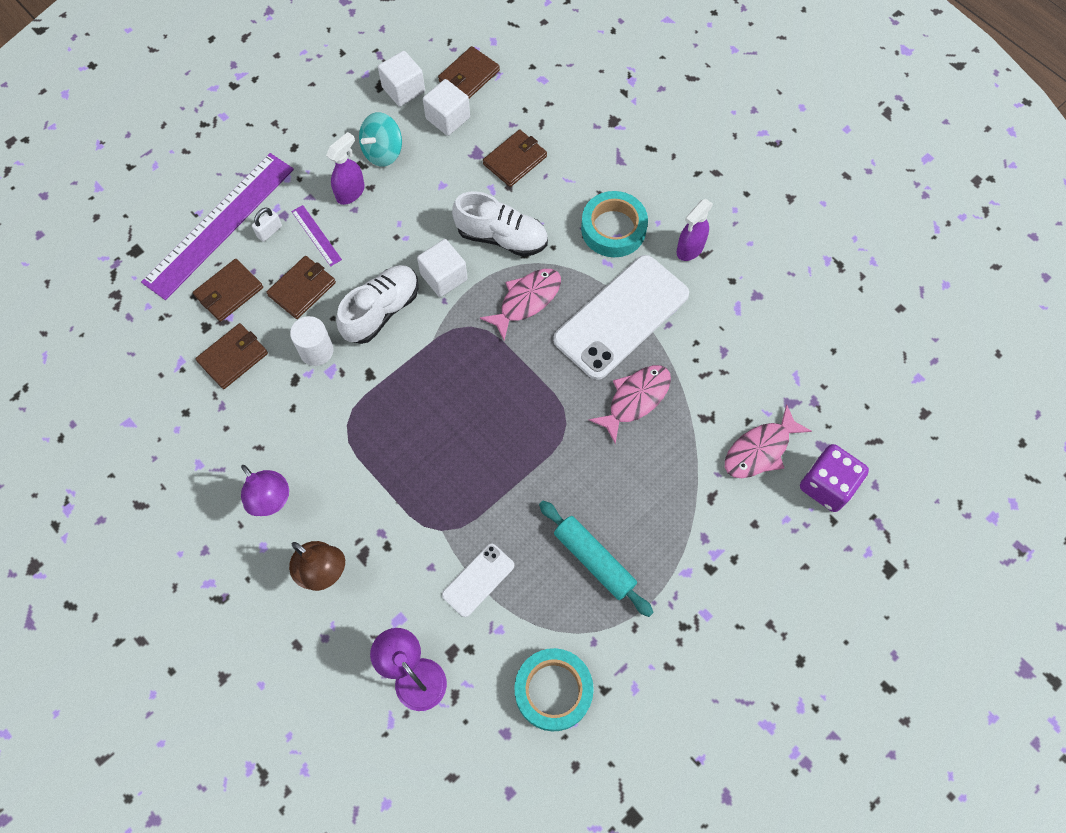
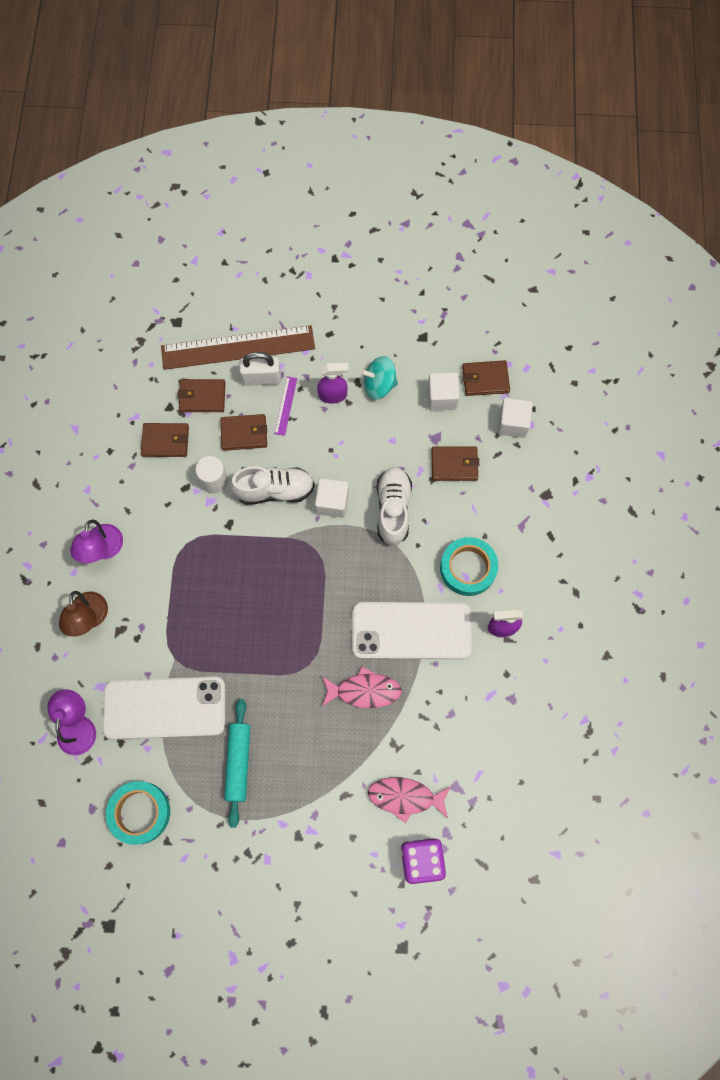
camera: 45 degrees right, 5 degrees up
purple ruler [141,153,294,300] -> brown ruler [161,325,315,370]
white padlock [252,208,282,242] -> white padlock [239,352,281,386], size x1.76
white cube [378,51,425,107] -> white cube moved to [498,398,533,438]
white phone [442,543,514,617] -> white phone [103,677,225,739], size x2.07
white shoe [452,191,548,257] -> white shoe turned 150 degrees counterclockwise [377,467,412,546]
pink fish [480,269,561,340] -> none

